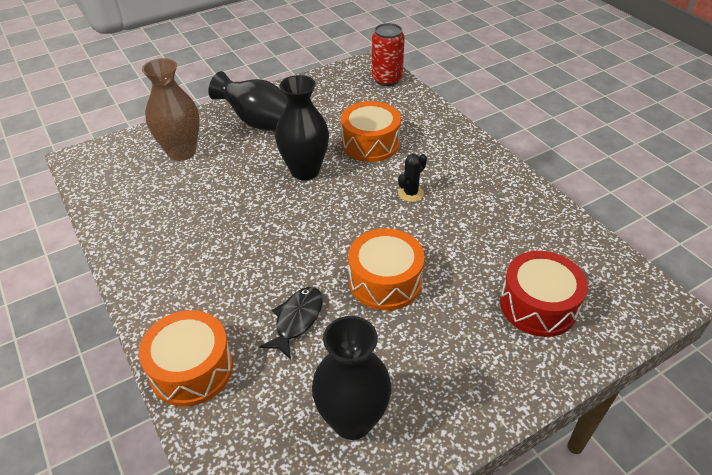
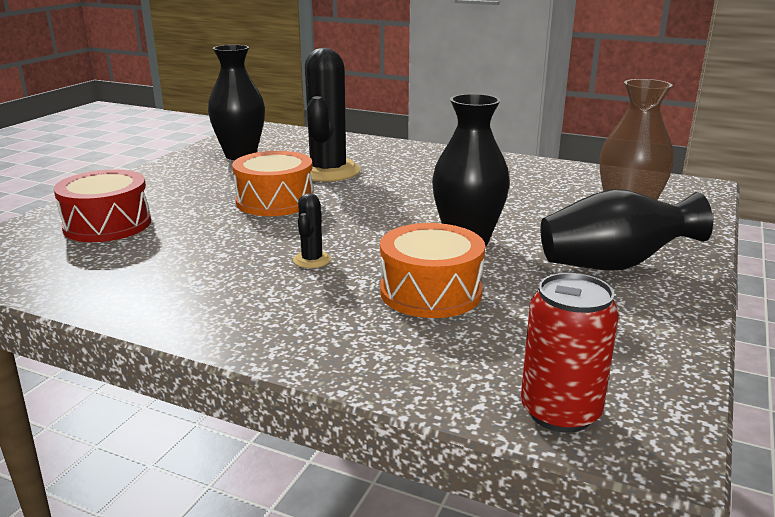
camera: 145 degrees right, 20 degrees down
orange drum [139,310,233,407] -> none
black fish [259,287,323,359] -> black cactus [305,48,361,182]

